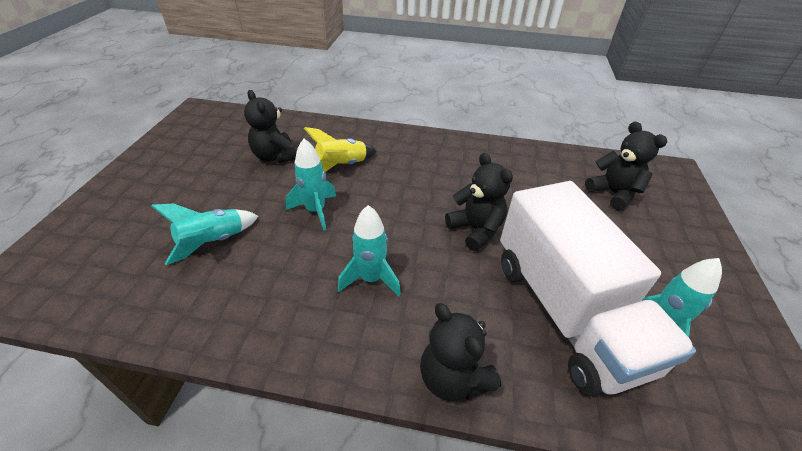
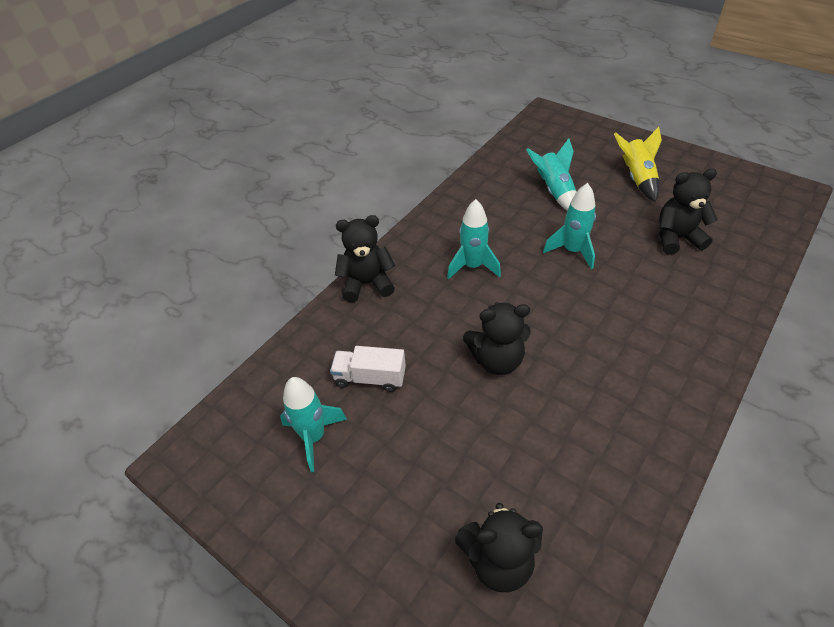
camera: 120 degrees right, 5 degrees up
yellow rocket [304,127,377,172] -> yellow rocket moved to [614,127,662,202]
white truck [500,181,696,396] -> white truck [330,346,406,392], size x0.41

